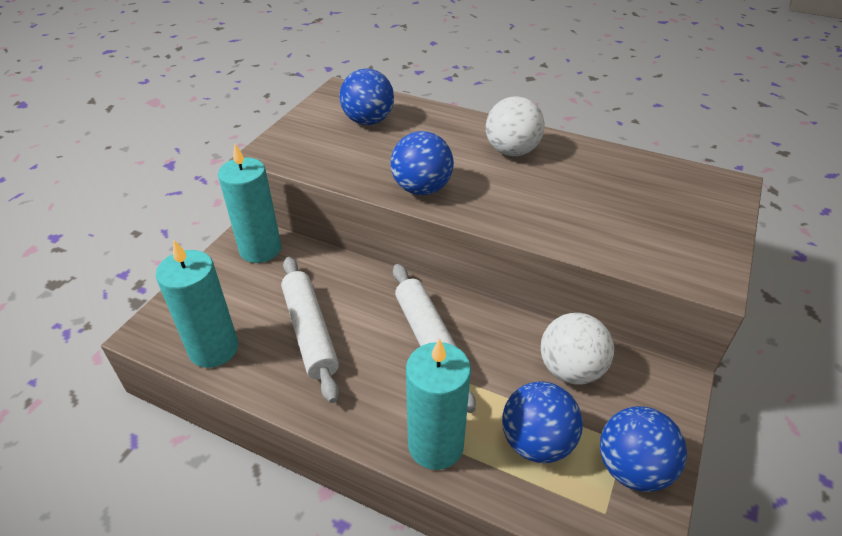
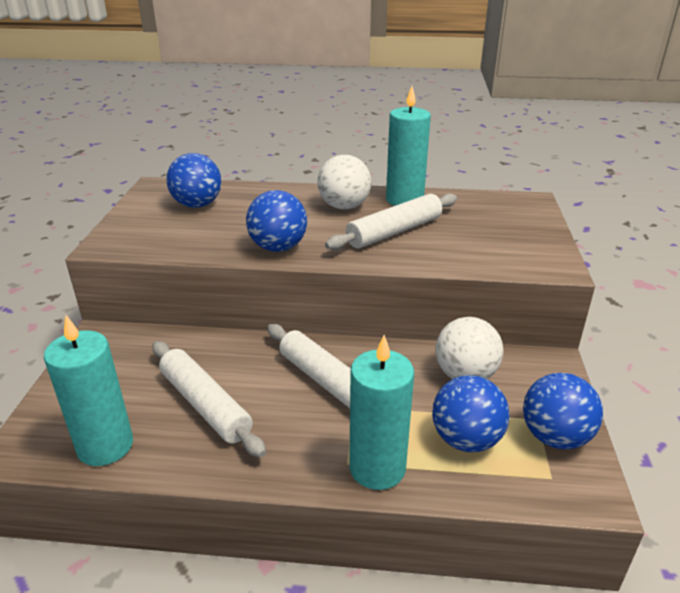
camera: 20 degrees left, 10 degrees down
turquoise candle [218,144,281,263] -> turquoise candle moved to [386,86,431,206]
none -> white rolling pin [325,194,457,250]

